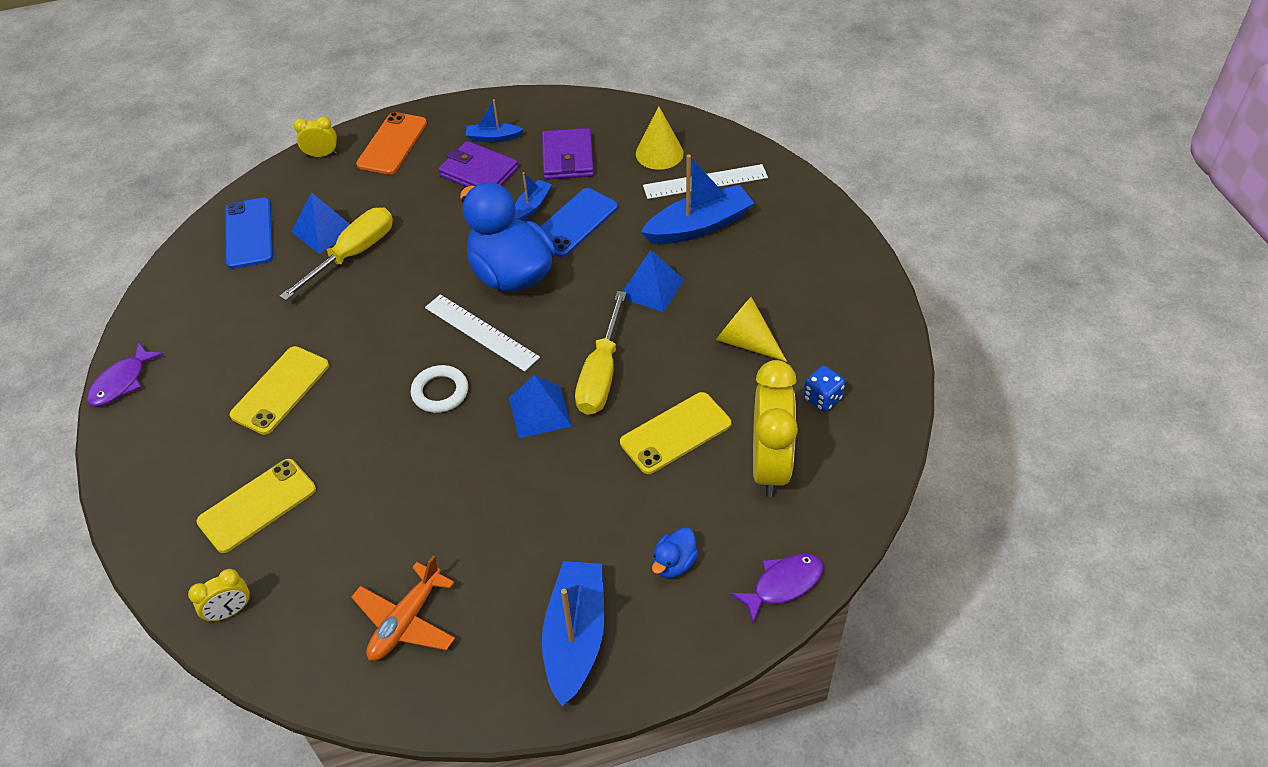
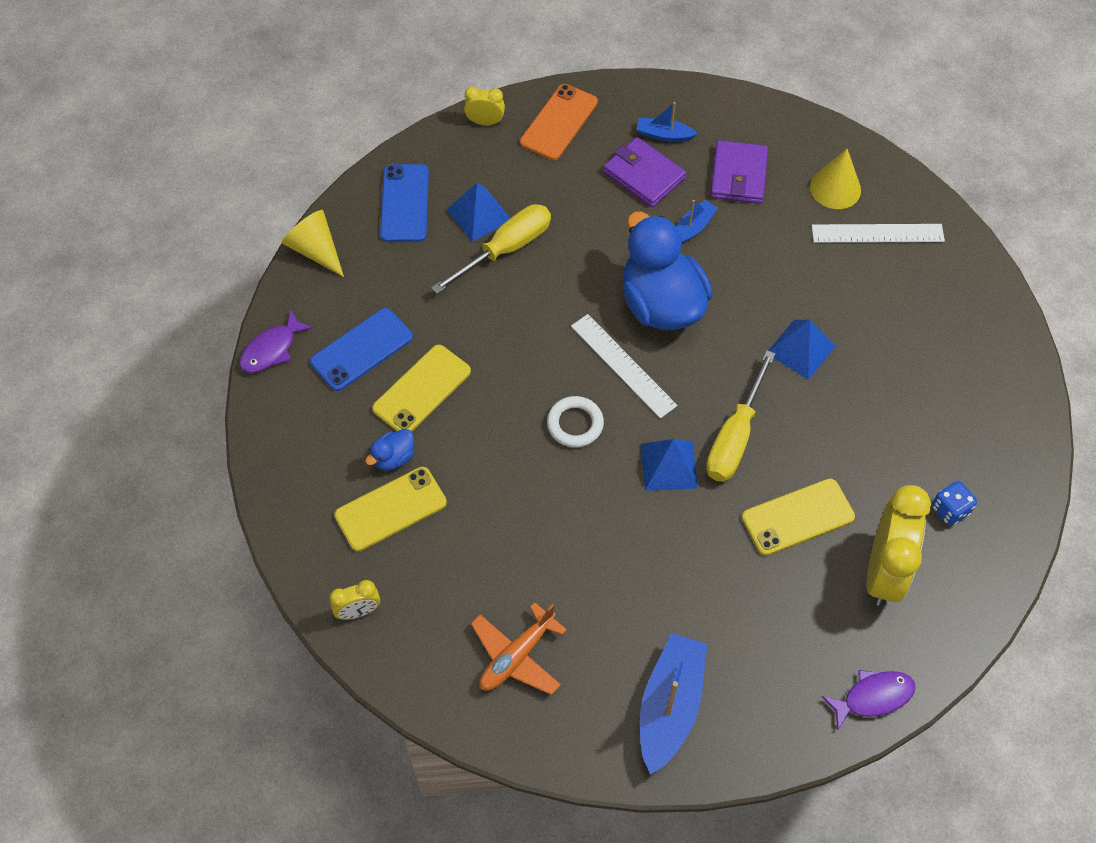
camera: 10 degrees right, 10 degrees up
blue phone [540,188,618,257] -> blue phone moved to [310,308,413,391]
blue boat [641,155,754,244] -> none
blue duck [652,527,699,578] -> blue duck moved to [365,429,414,471]
yellow cone [716,297,787,362] -> yellow cone moved to [282,210,344,277]

